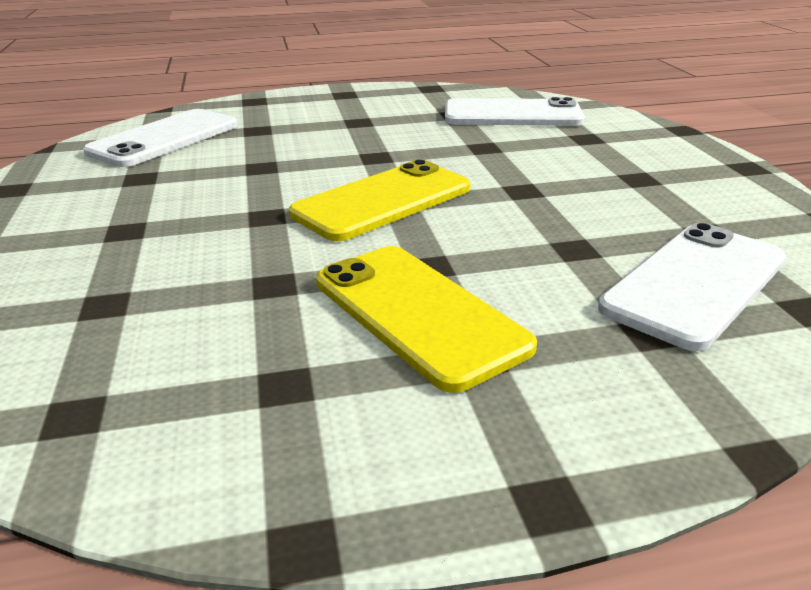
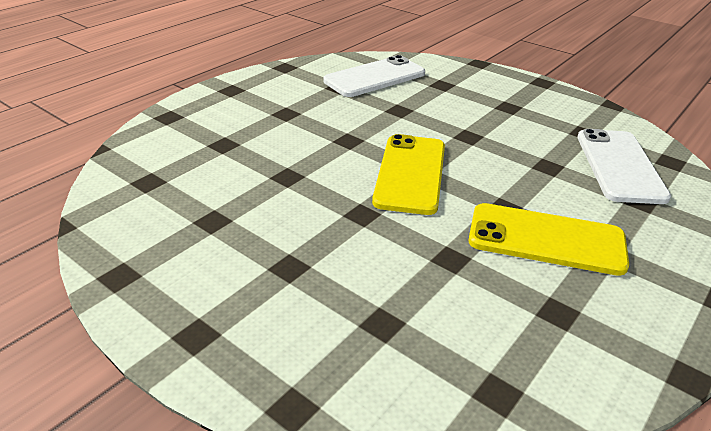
camera: 40 degrees left, 5 degrees up
white phone [83,109,238,167] -> none

